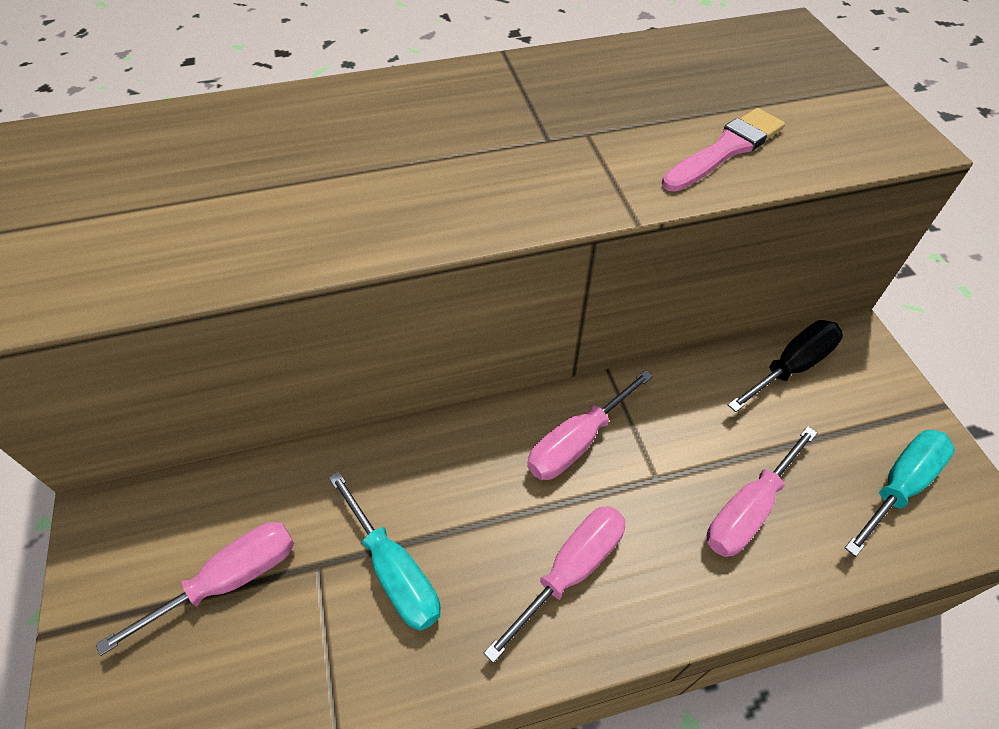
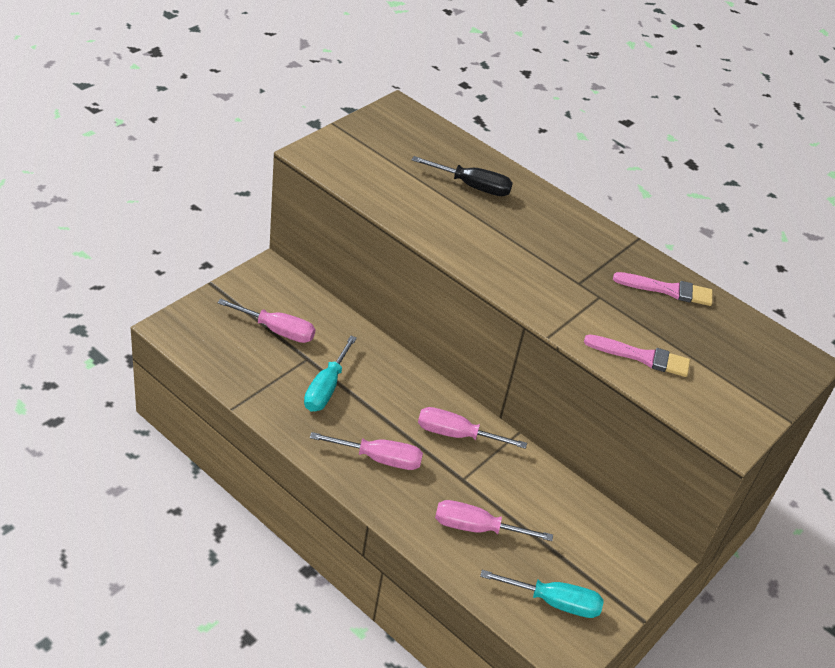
camera: 50 degrees right, 10 degrees down
black screwdriver [728,320,843,412] -> black screwdriver moved to [412,156,513,196]
none -> pink brush [613,272,713,306]

